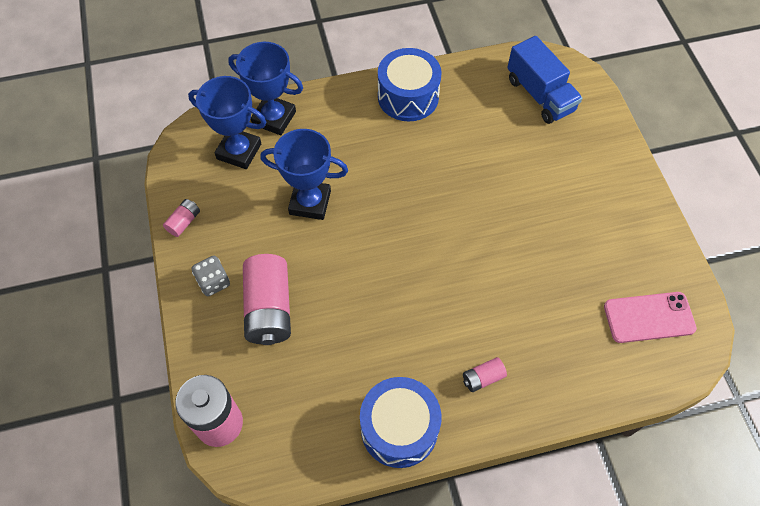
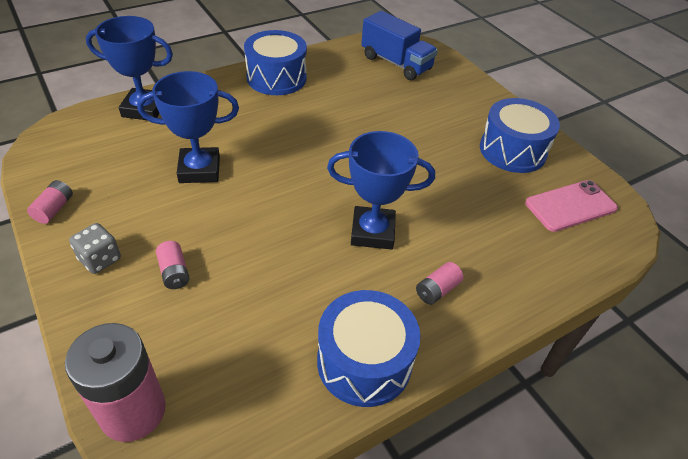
camera: 20 degrees left, 15 degrees down
blue trophy [188,76,266,169] -> blue trophy moved to [327,131,435,250]
pink battery [243,254,291,345] -> pink battery [156,241,190,289], size x0.47
none -> blue drum [480,98,560,173]

